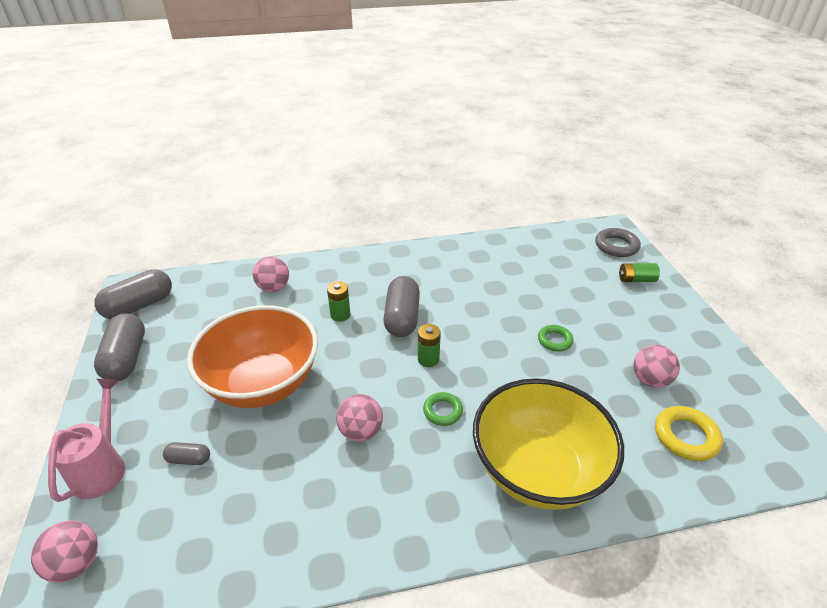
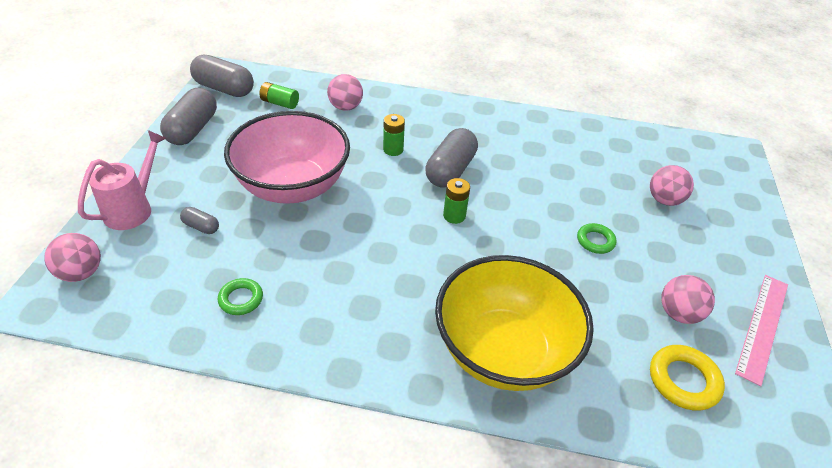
camera: 20 degrees right, 5 degrees up
grey capsule [94,269,172,319] -> grey capsule turned 45 degrees clockwise [190,55,254,97]
orange bowl [187,305,318,408] -> pink bowl [224,111,350,204]
pink ball [336,394,383,441] -> pink ball moved to [650,165,694,206]
green ring [423,392,463,426] -> green ring moved to [218,278,263,315]
grey ring [595,228,641,257] -> none
green battery [619,263,660,282] -> green battery moved to [259,82,299,109]
none -> pink ruler [735,275,788,386]

